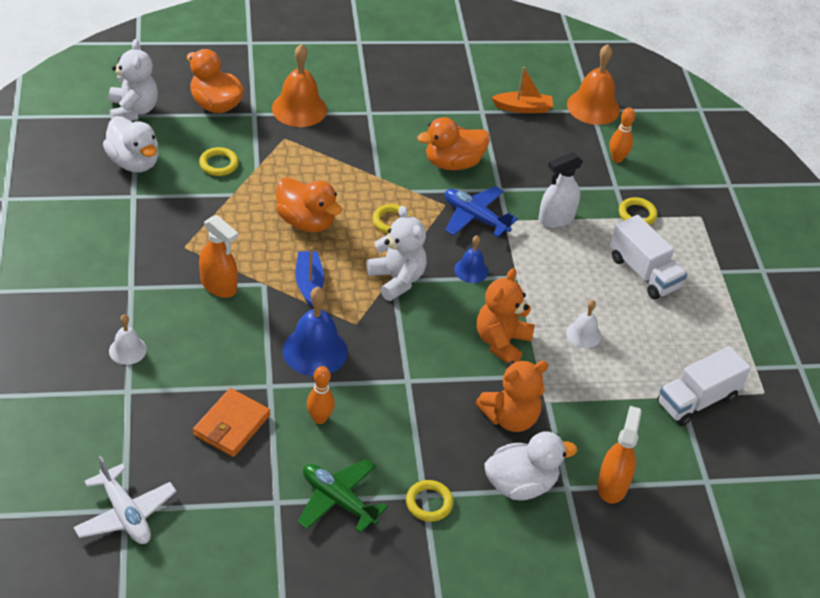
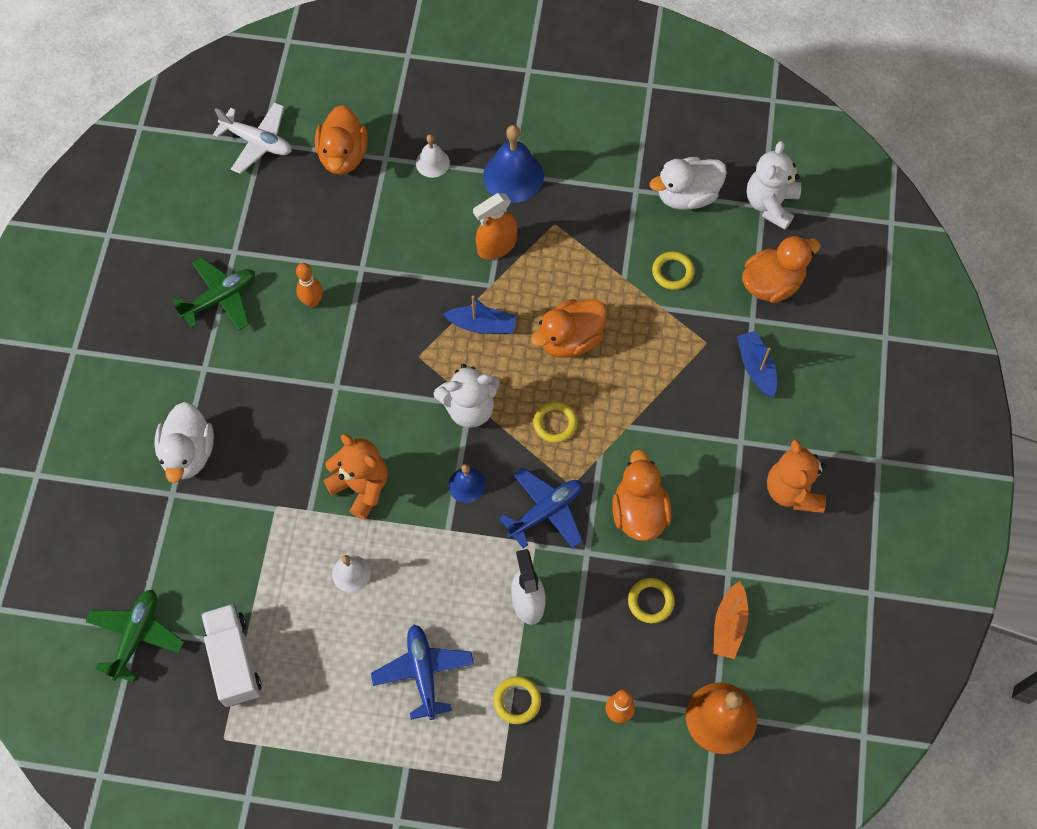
camera: 110 degrees right, 20 degrees up
white plane [73,456,176,544] -> white plane turned 135 degrees counterclockwise [213,102,291,174]
white teddy bear [109,39,158,121] -> white teddy bear turned 105 degrees clockwise [747,141,801,230]
orange wallet [193,388,270,457] -> none
orange bell [272,44,327,127] -> blue boat [737,331,777,398]
blue bell [283,287,348,376] -> blue bell moved to [483,125,544,203]
yellow ring [406,480,453,522] -> yellow ring moved to [628,578,675,623]
orange teddy bear [475,360,548,432] -> orange teddy bear moved to [767,439,826,513]
orange spray bottle [597,406,642,504] -> none
white truck [610,215,687,300] -> blue plane [371,625,474,720]
none -> green plane [86,589,184,682]
none -> orange duck [315,105,368,175]

